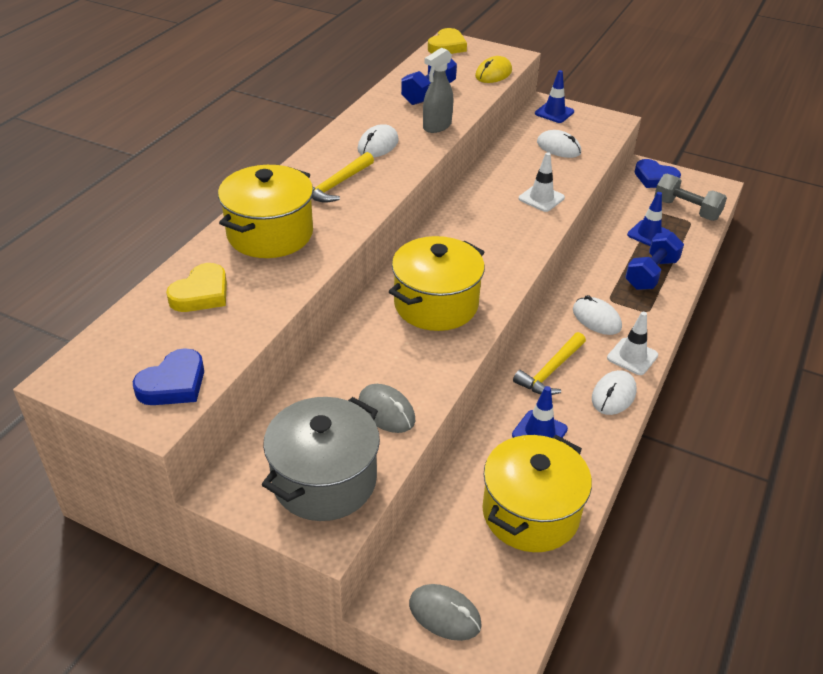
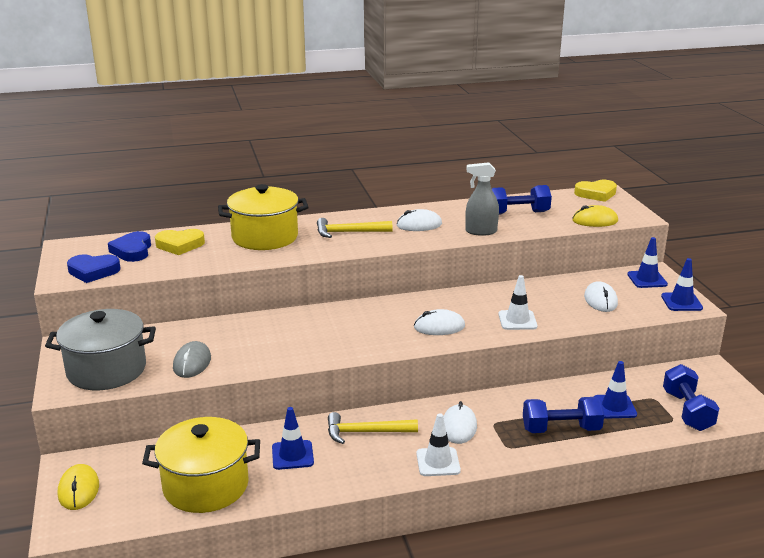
camera: 50 degrees right, 15 degrees down
yellow pot [389,236,485,331] -> none
grey mouse [409,584,482,641] -> yellow mouse [58,464,99,510]
white mouse [592,370,637,415] -> white mouse moved to [414,309,465,335]
blue heart [635,159,681,188] -> blue heart moved to [108,231,151,262]
grey dumbbell [654,174,727,221] -> blue dumbbell [663,364,719,431]
none -> blue traffic cone [661,258,703,311]

